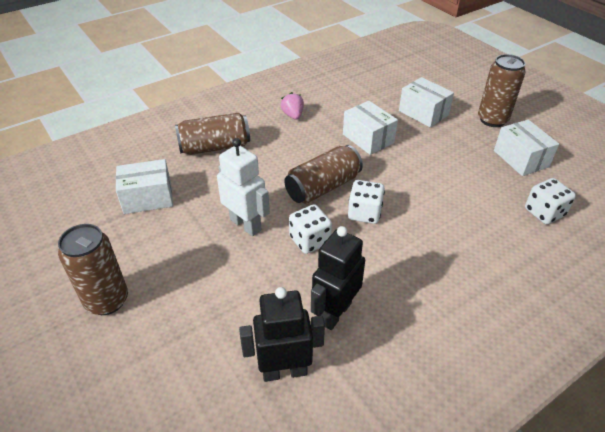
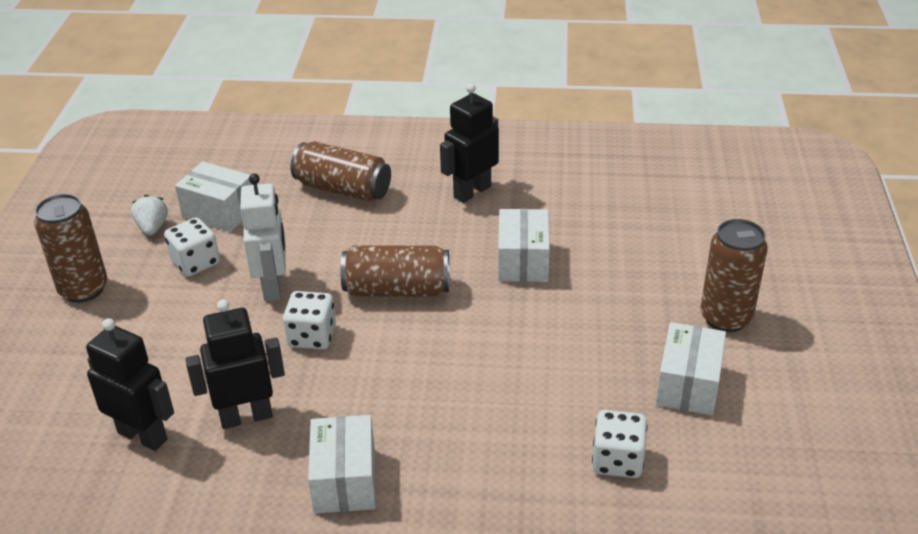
camera: 40 degrees right, 5 degrees down
pink strawberry [280,92,304,120] -> black robot [440,83,499,203]
white dice [348,180,385,224] -> white dice moved to [164,218,220,277]
white box [399,77,454,127] -> white box moved to [308,415,376,514]
none -> white strawberry [131,195,168,236]

